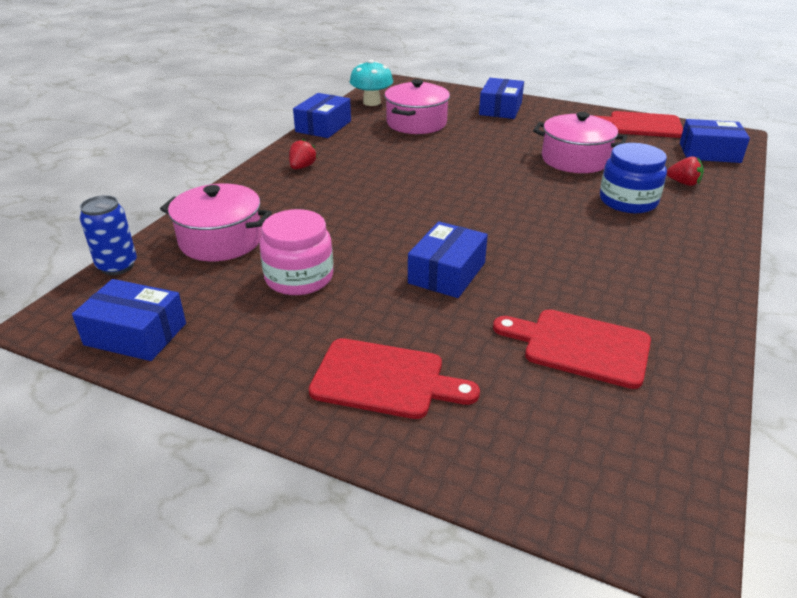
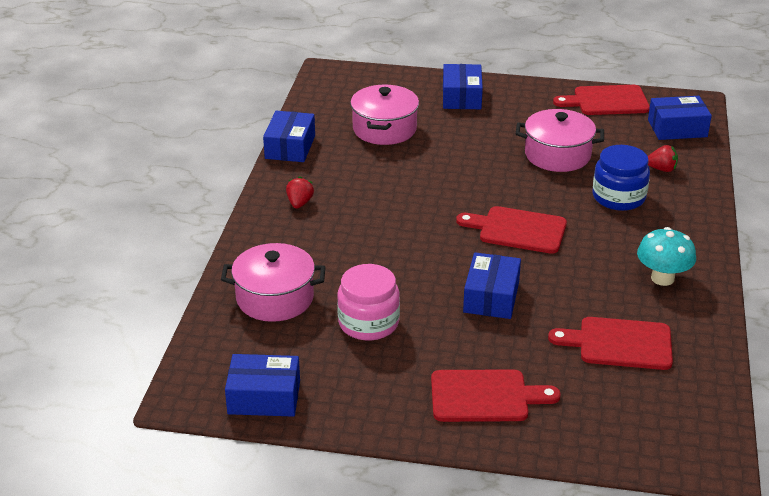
camera: 15 degrees left, 0 degrees up
blue can [80,195,137,275] -> none
turquoise mushroom [350,59,393,106] -> turquoise mushroom moved to [637,227,696,286]
none -> red cutting board [456,206,567,254]

